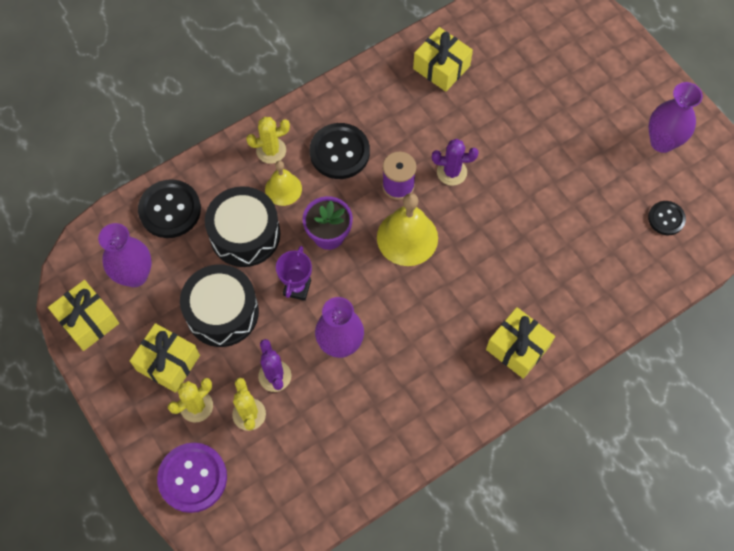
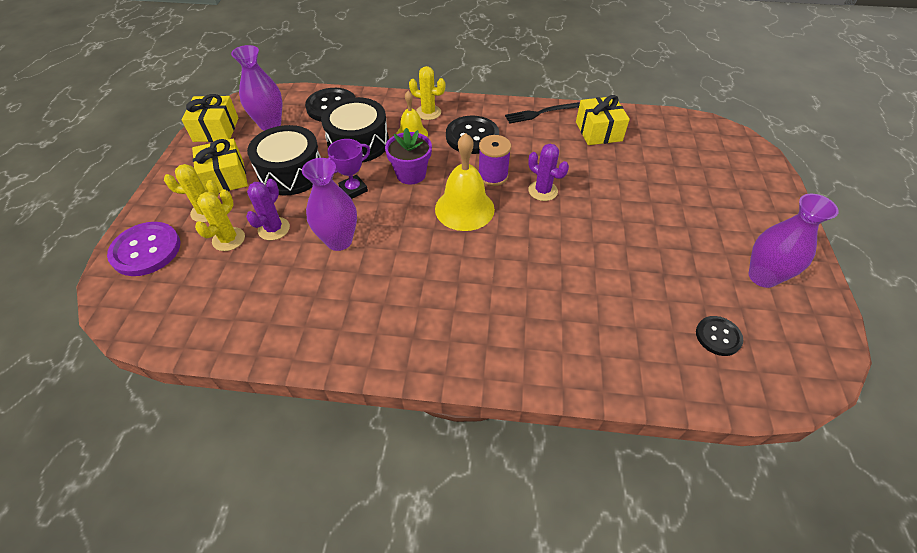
camera: 40 degrees right, 15 degrees down
yellow gift [486,307,555,379] -> none
none -> black fork [505,102,580,124]

